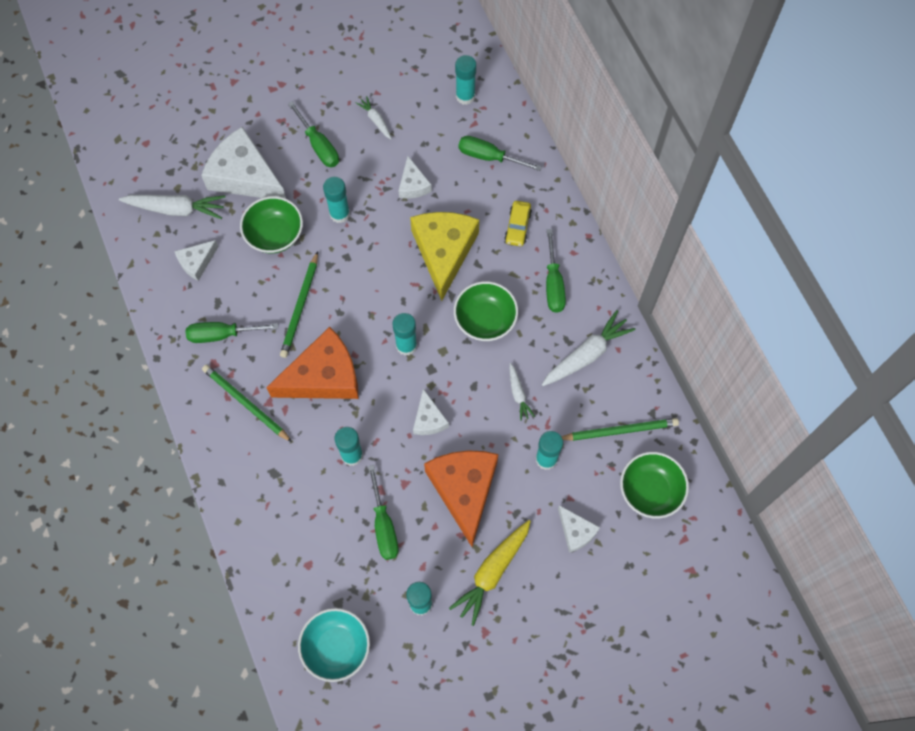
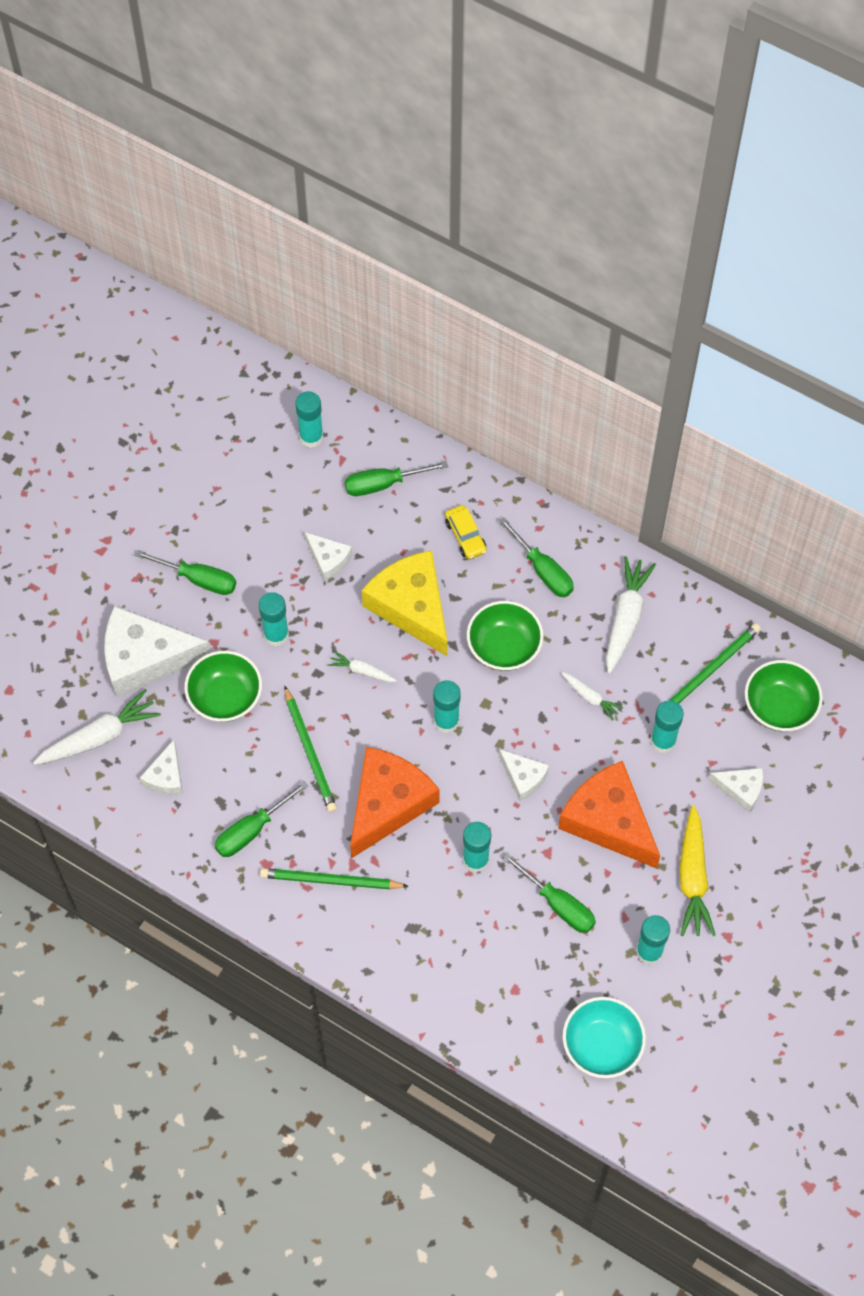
camera: 35 degrees left, 5 degrees down
white carrot [356,96,392,139] -> white carrot moved to [328,651,397,682]

